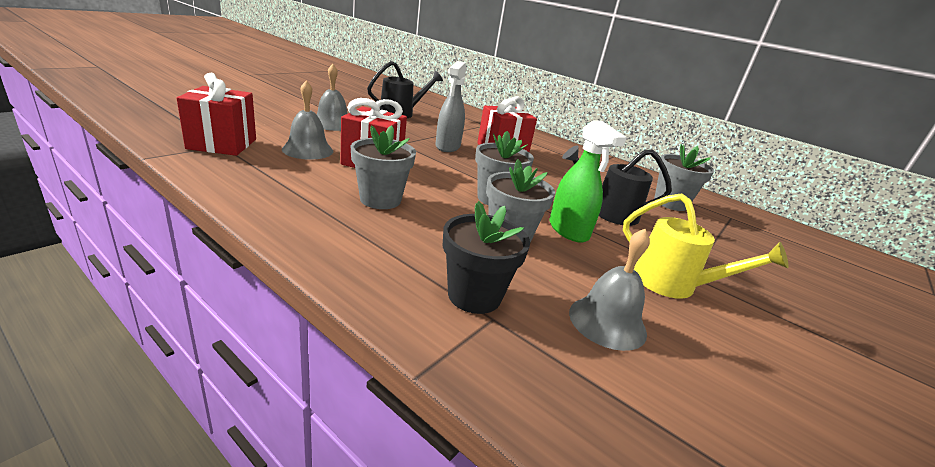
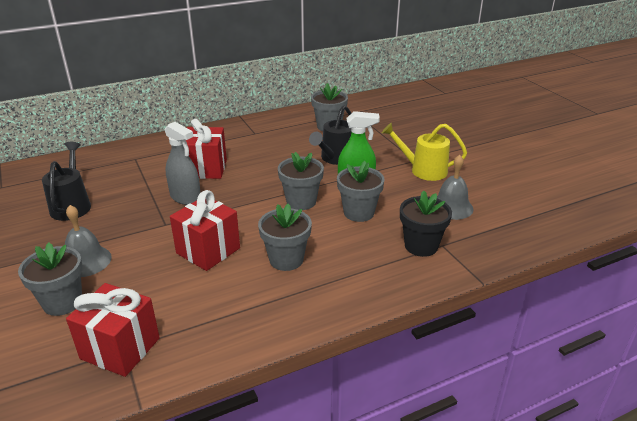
camera: 60 degrees left, 5 degrees up
grey bell [282,80,333,160] -> none
yellow watering can [623,193,789,299] -> yellow watering can turned 135 degrees counterclockwise [382,123,467,181]
none -> grey flower pot [18,242,83,316]

